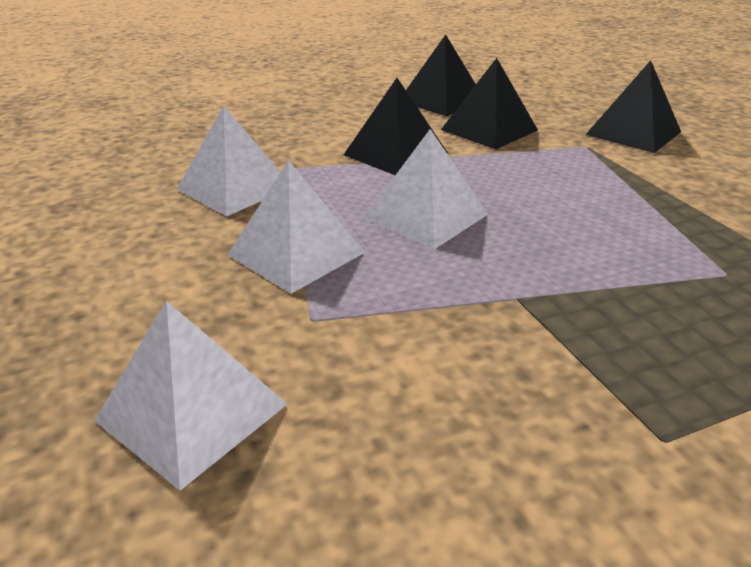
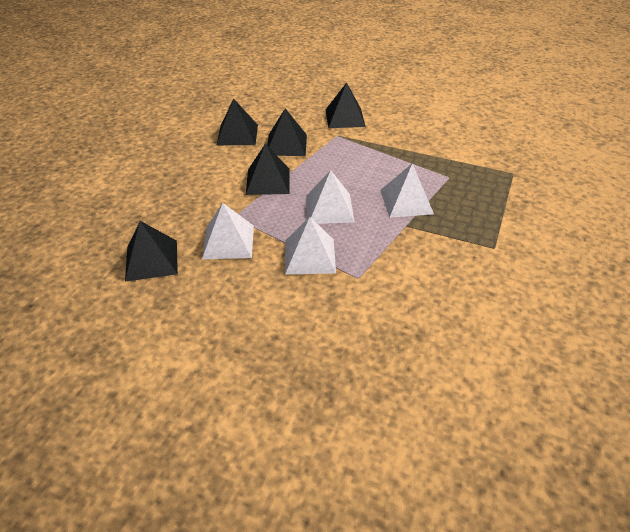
camera: 45 degrees left, 10 degrees up
white pyramid [94,301,287,491] -> white pyramid moved to [380,163,434,218]
none -> black pyramid [125,221,178,282]

